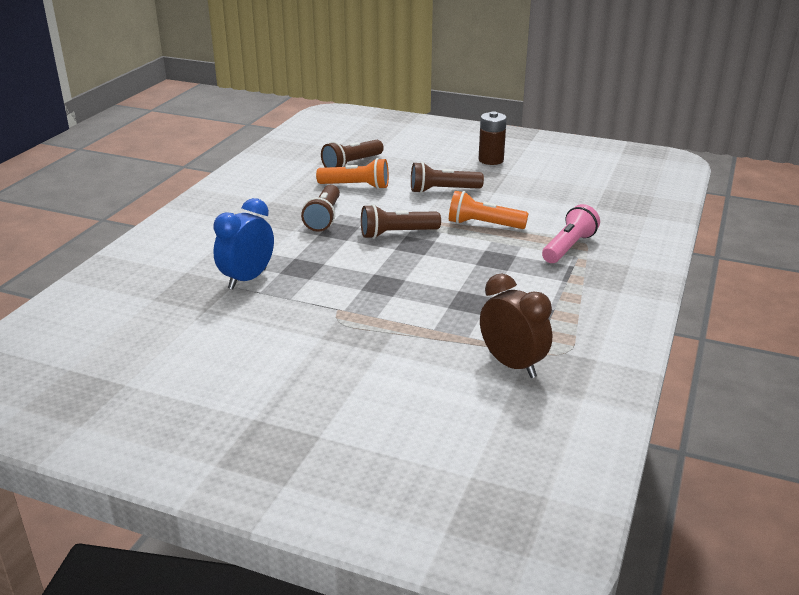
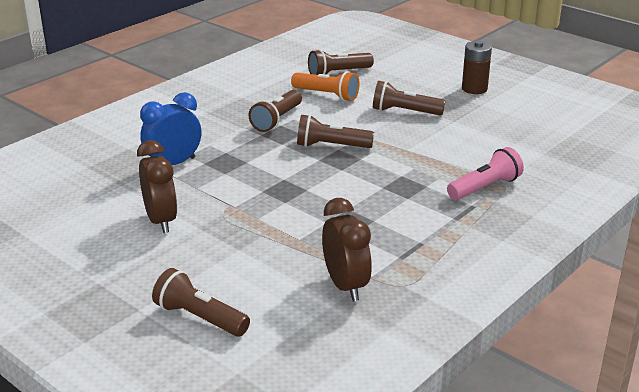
camera: 20 degrees right, 0 degrees up
orange flashlight [449,191,529,229] -> none
none -> brown clock [137,140,178,233]
none -> brown flashlight [152,268,250,337]

